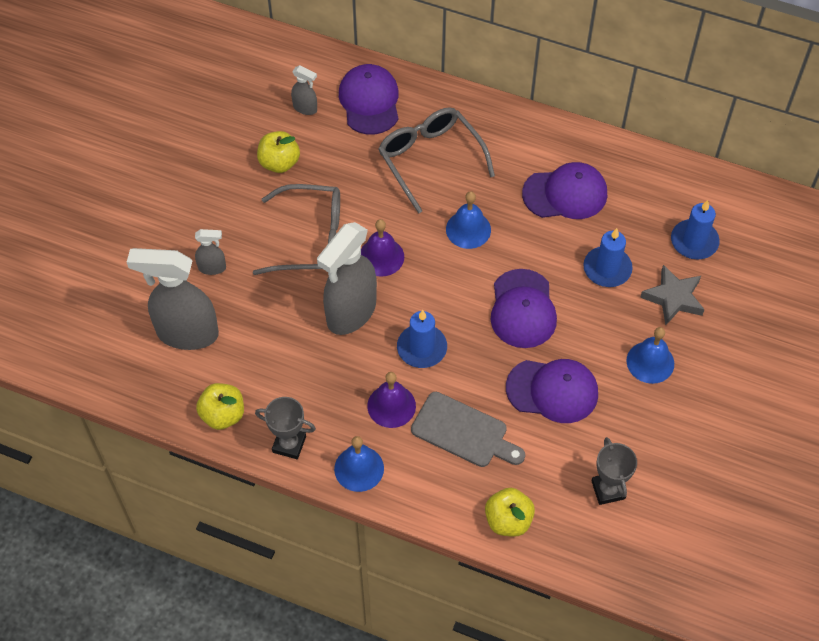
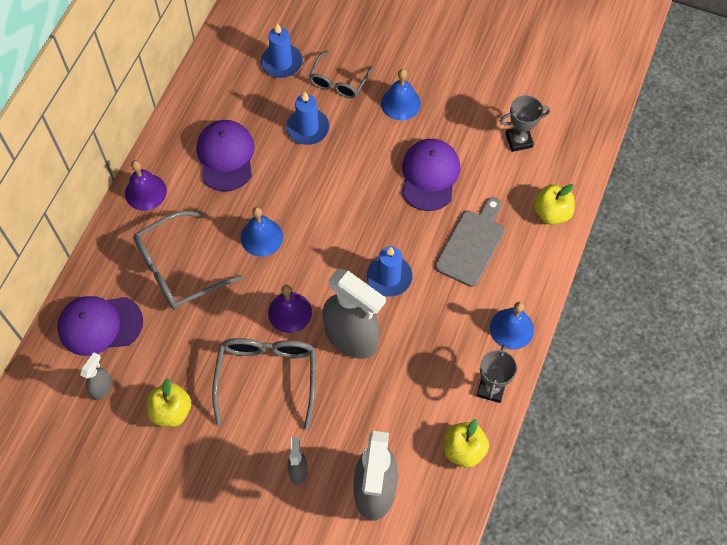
camera: 90 degrees left, 5 degrees up
purple bell [367,372,416,428] -> purple bell moved to [125,160,167,211]
purple cap [490,269,557,348] -> none
grey star [640,265,705,326] -> grey glasses [309,51,373,99]

